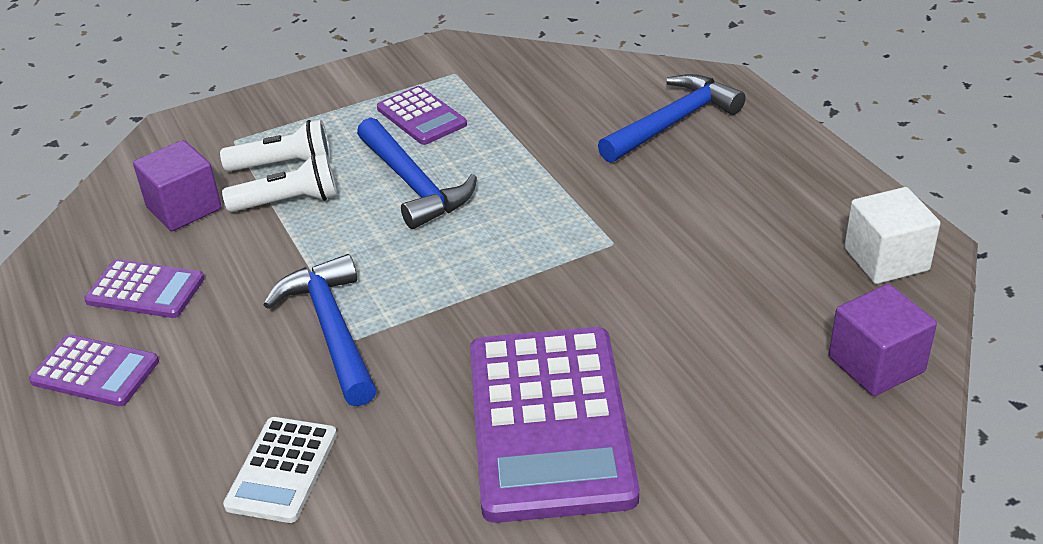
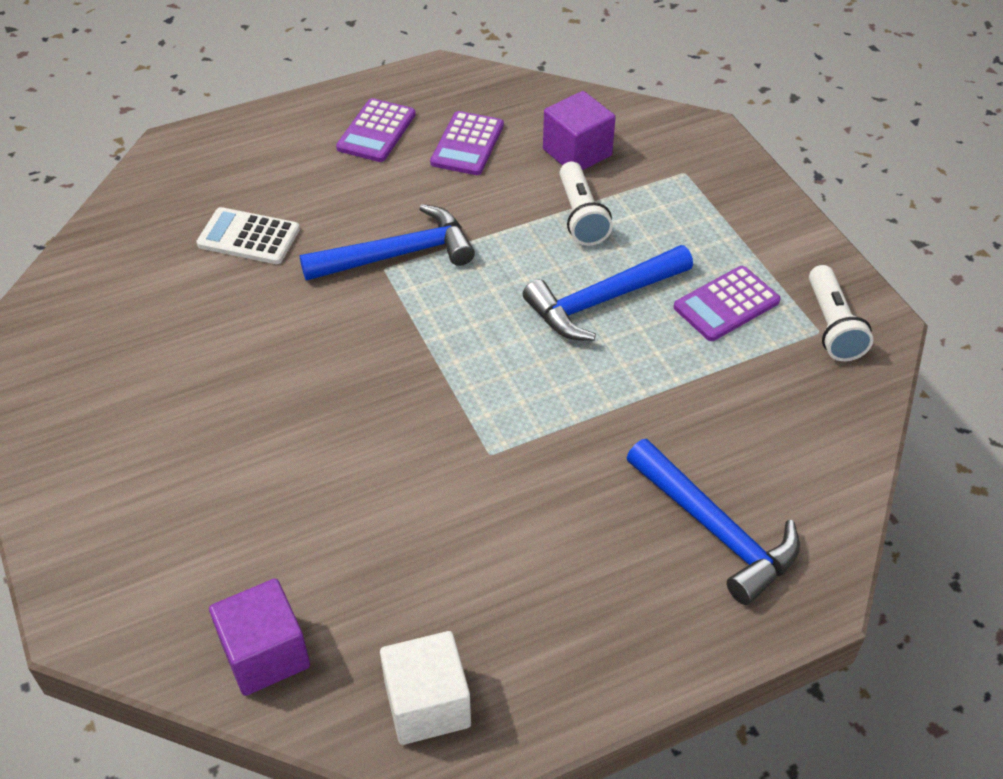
camera: 90 degrees right, 10 degrees up
white flashlight [220,120,331,172] -> white flashlight moved to [809,265,873,361]
purple calculator [470,327,639,523] -> none

